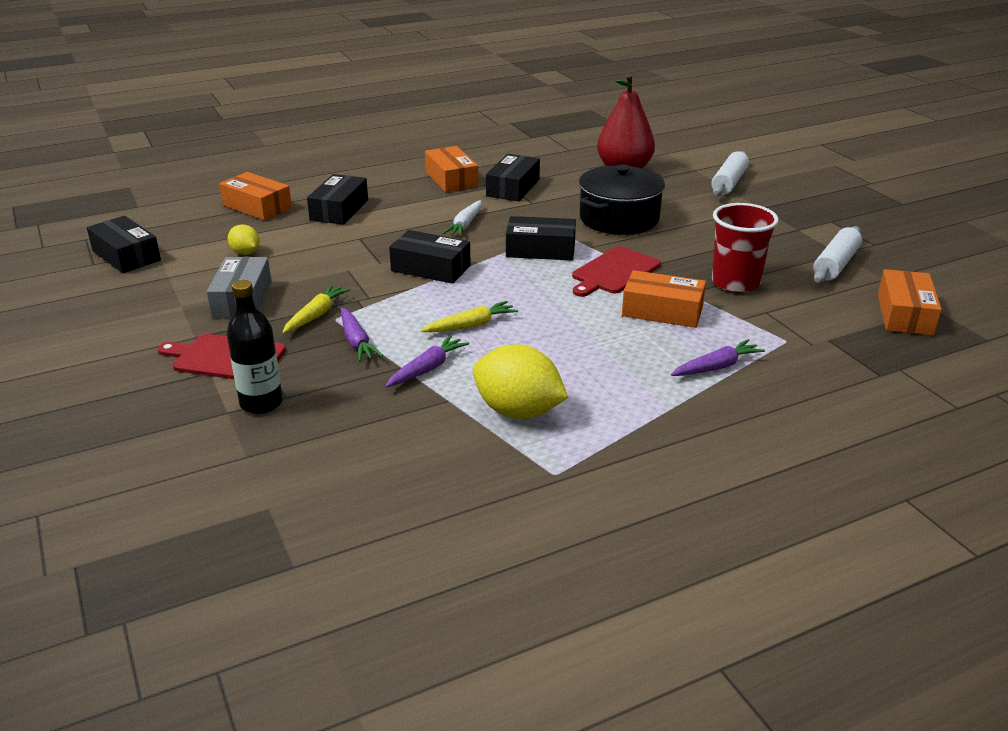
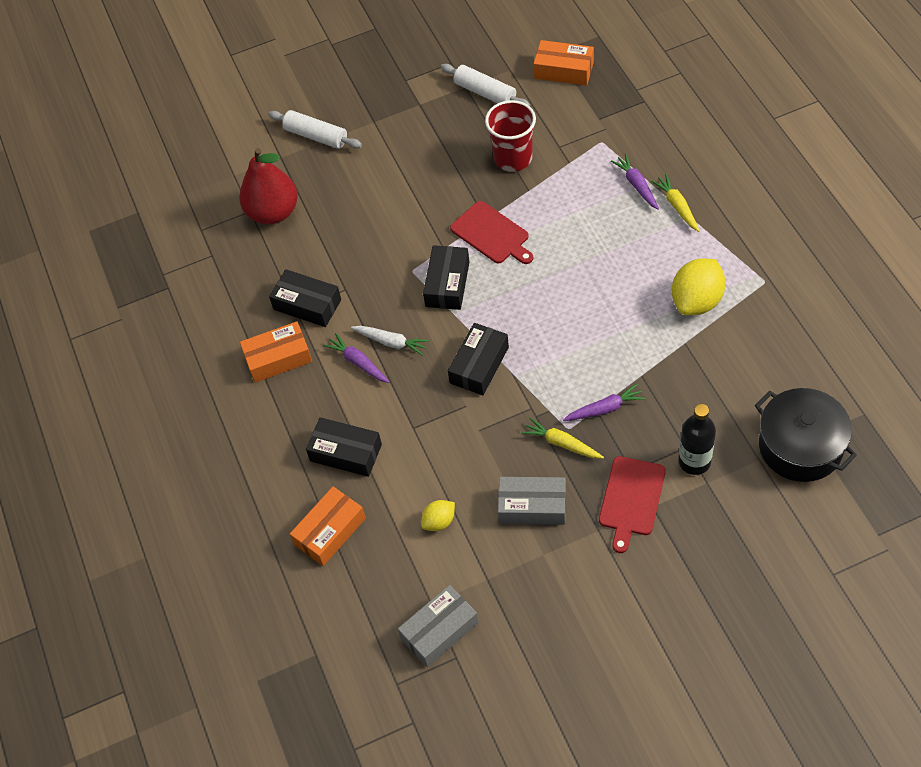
camera: 80 degrees left, 25 degrees up
black box [87,216,161,273] -> grey box [398,585,479,667]
purple carrot [385,335,469,388] -> purple carrot moved to [323,333,390,383]
yellow carrot [421,301,518,332] -> yellow carrot moved to [651,174,700,232]
black pot [579,164,665,235] -> black pot moved to [755,388,857,482]
orange box [622,270,706,328] -> none

